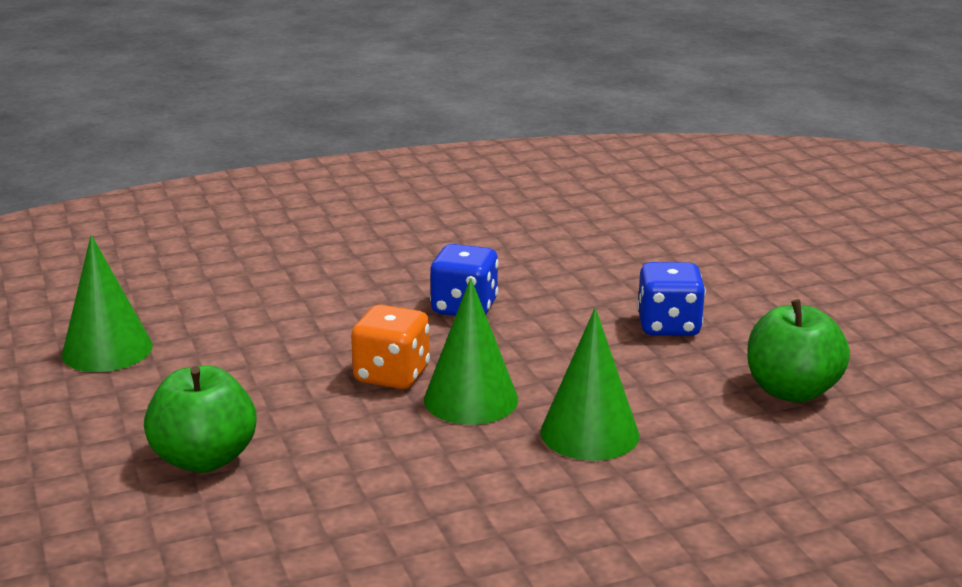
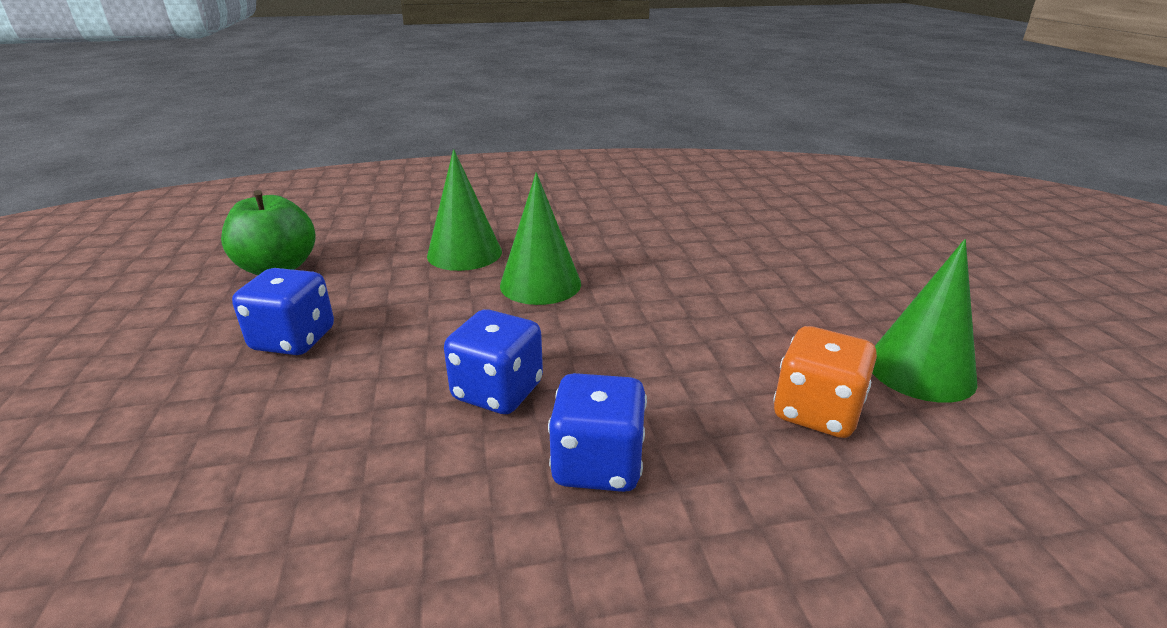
camera: 170 degrees left, 5 degrees up
green apple [144,366,257,473] -> none
orange dice [351,305,430,389] -> orange dice moved to [773,326,877,438]
none -> blue dice [548,373,647,492]

